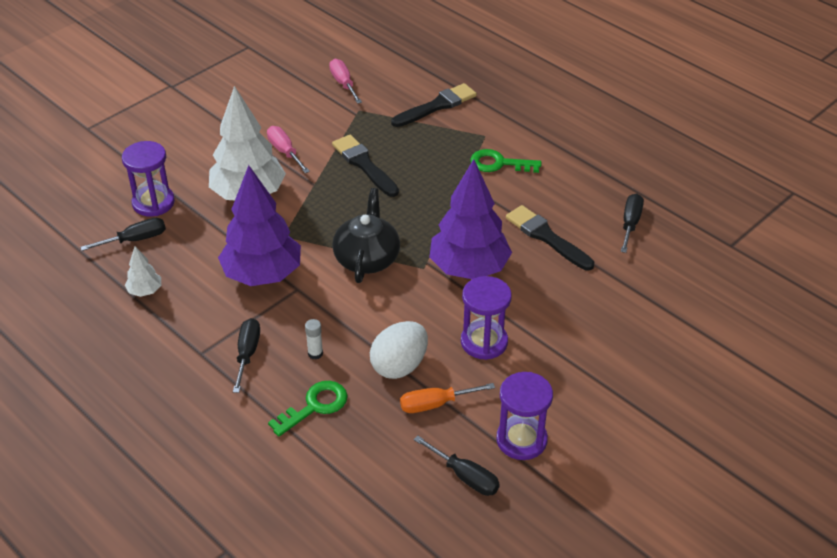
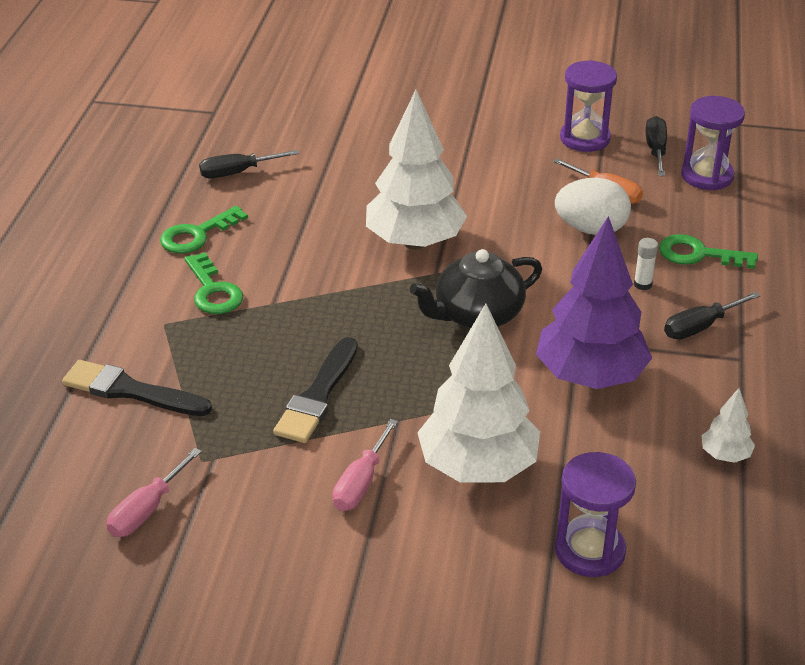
camera: 125 degrees left, 5 degrees down
black screwdriver [80,218,166,251] -> none
purple tree [429,159,512,279] -> white tree [366,89,467,249]
purple hourglass [461,276,512,360] -> purple hourglass moved to [681,96,745,190]
black brush [506,205,594,270] -> none
none -> green key [160,206,248,254]

